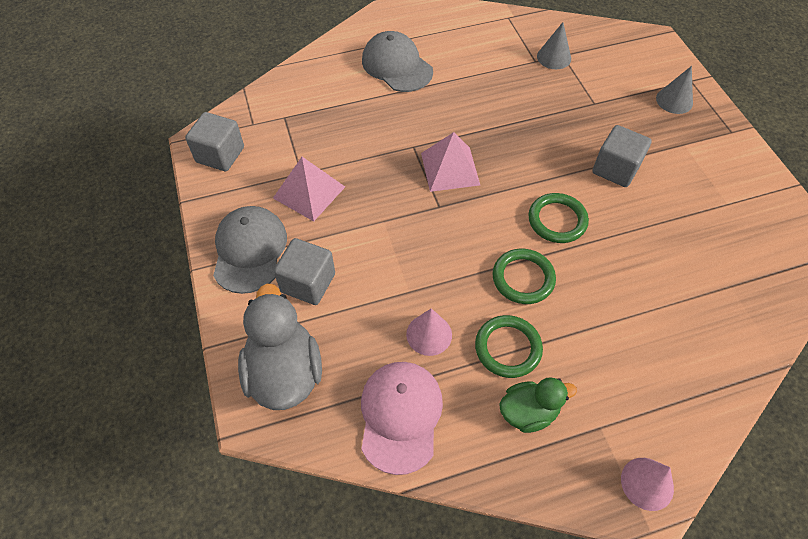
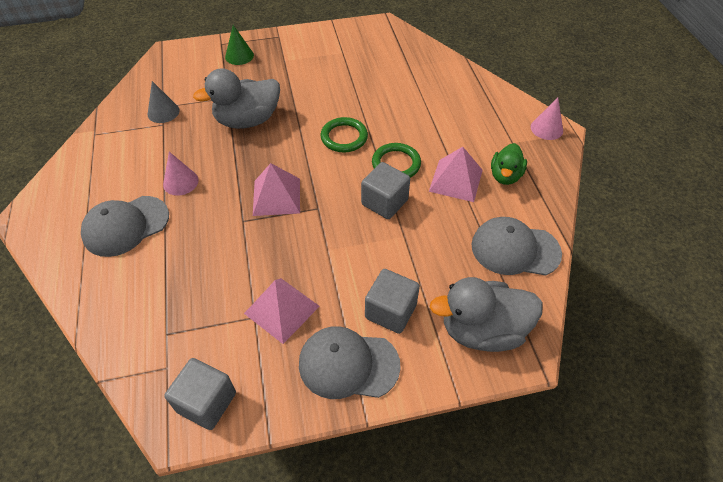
camera: 85 degrees left, 5 degrees down
pink cap [361,362,443,475] -> grey cap [471,217,562,276]
pink cone [406,308,452,356] -> pink cone moved to [163,152,199,196]
green ring [475,315,543,378] -> pink pyramid [429,147,483,202]
green duck [499,377,577,433] -> green duck turned 150 degrees counterclockwise [491,143,527,185]
grey cube [593,125,652,187] -> grey cube moved to [361,162,410,219]
grey cone [656,66,693,114] -> green cone [225,25,254,65]
none -> grey duck [193,68,280,129]

